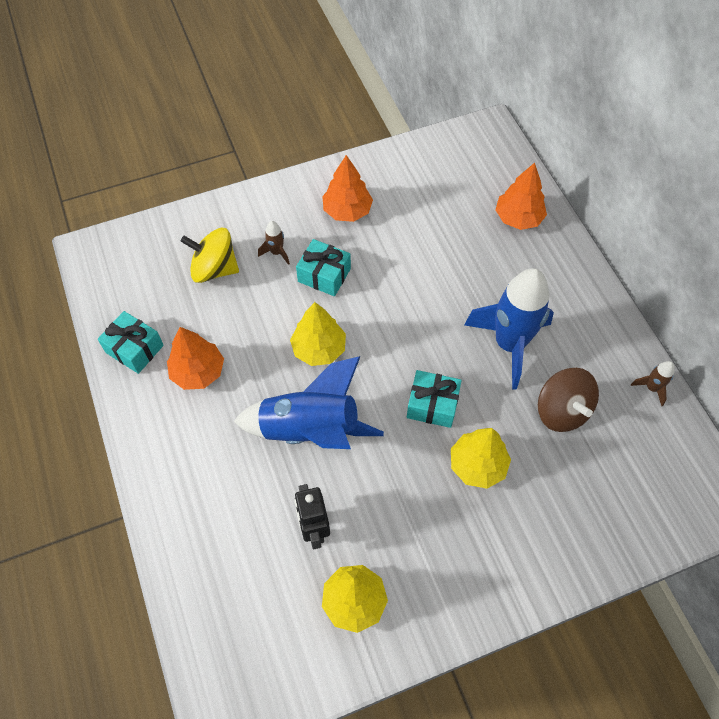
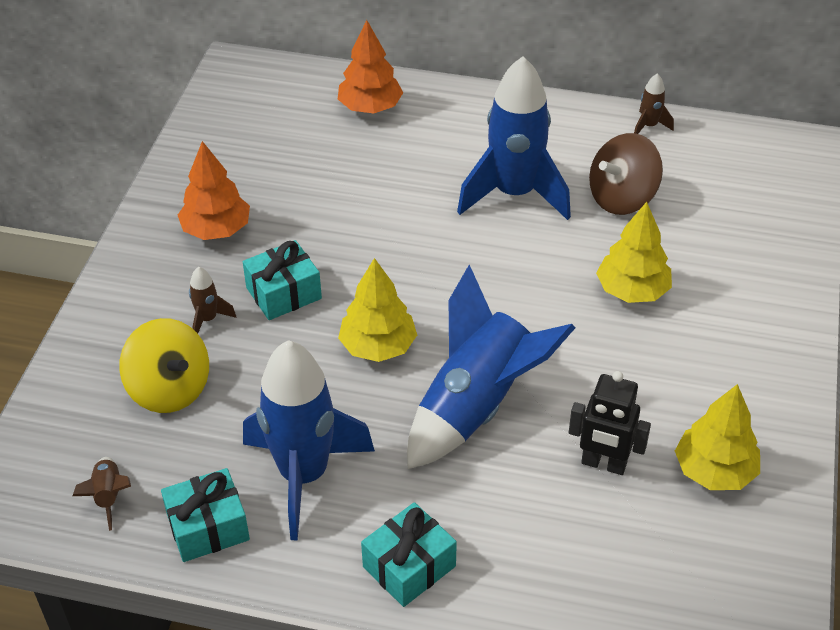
camera: 55 degrees left, 15 degrees down
orange tree [167,327,224,390] -> blue rocket [243,340,375,541]
yellow spinning top [181,228,239,283] -> yellow spinning top turned 90 degrees counterclockwise [119,318,209,413]
turquoise gift [407,370,462,428] -> turquoise gift moved to [361,502,457,607]
brown spinning top [538,368,599,432] -> brown spinning top turned 135 degrees clockwise [589,133,663,215]
none -> brown rocket [73,457,131,531]

